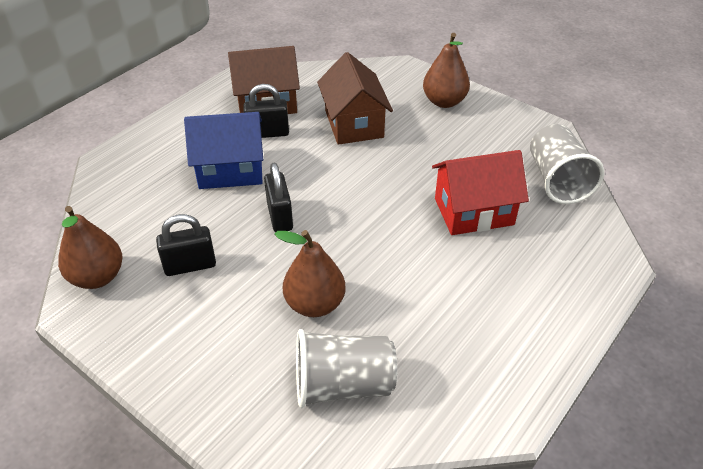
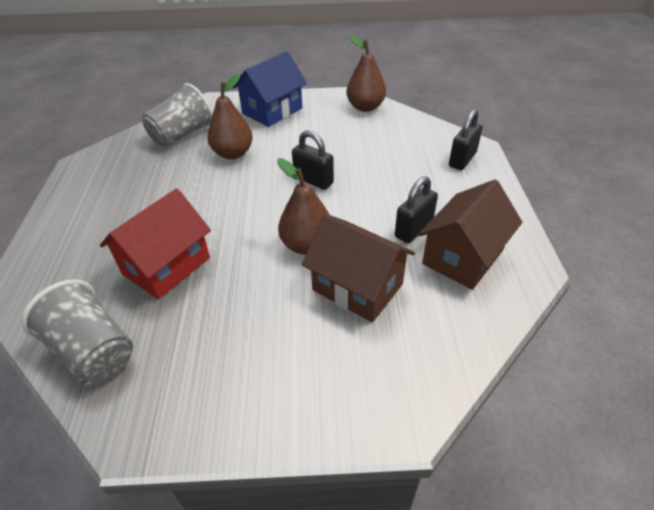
camera: 140 degrees right, 0 degrees up
black padlock [156,214,216,276] -> black padlock moved to [449,109,483,170]
blue house [184,112,263,189] -> blue house moved to [233,51,307,127]
brown pear [423,33,470,108] -> brown pear moved to [277,158,330,255]

